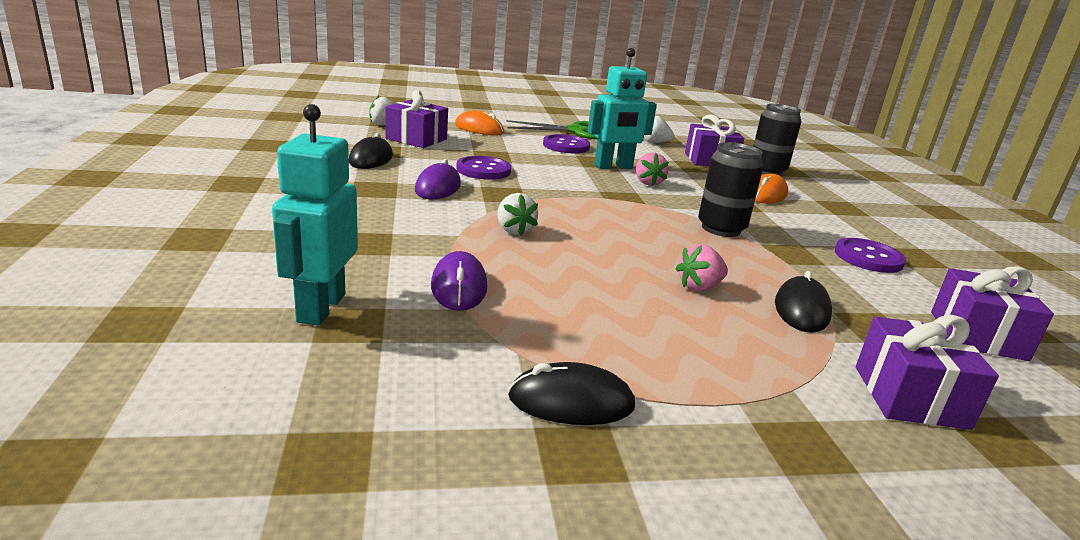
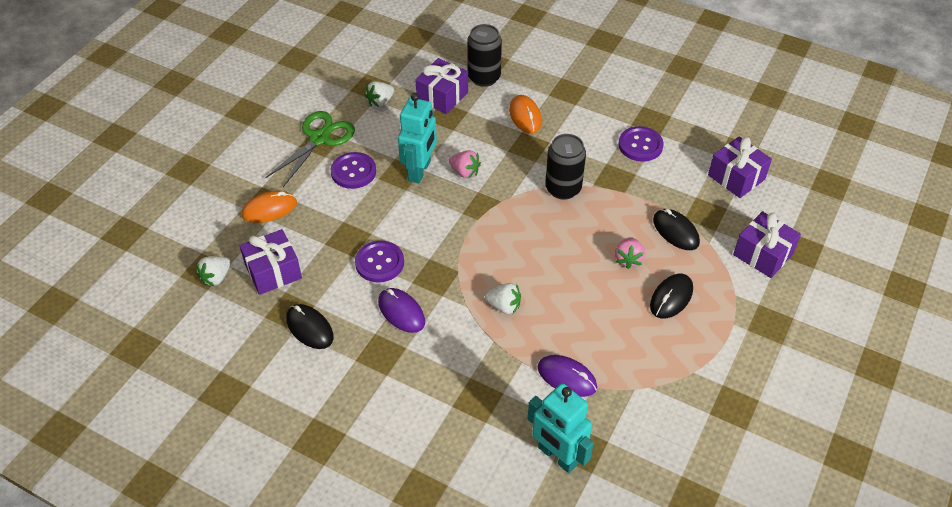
camera: 50 degrees left, 25 degrees up
black mouse [508,362,635,425] -> black mouse moved to [650,274,693,319]

